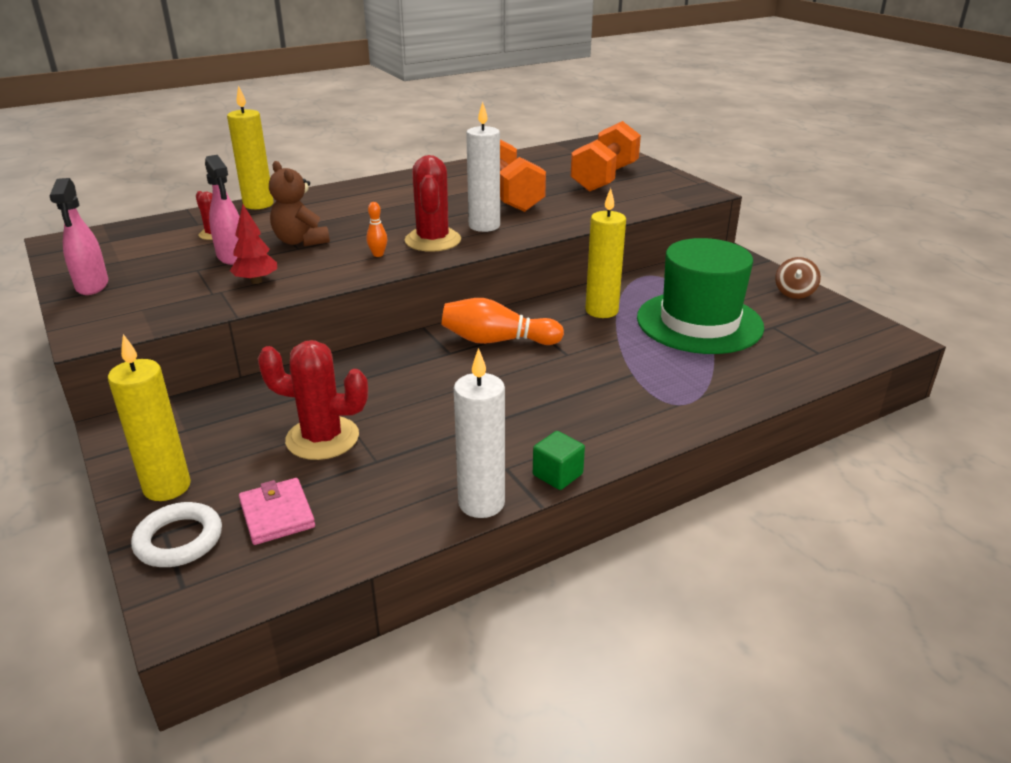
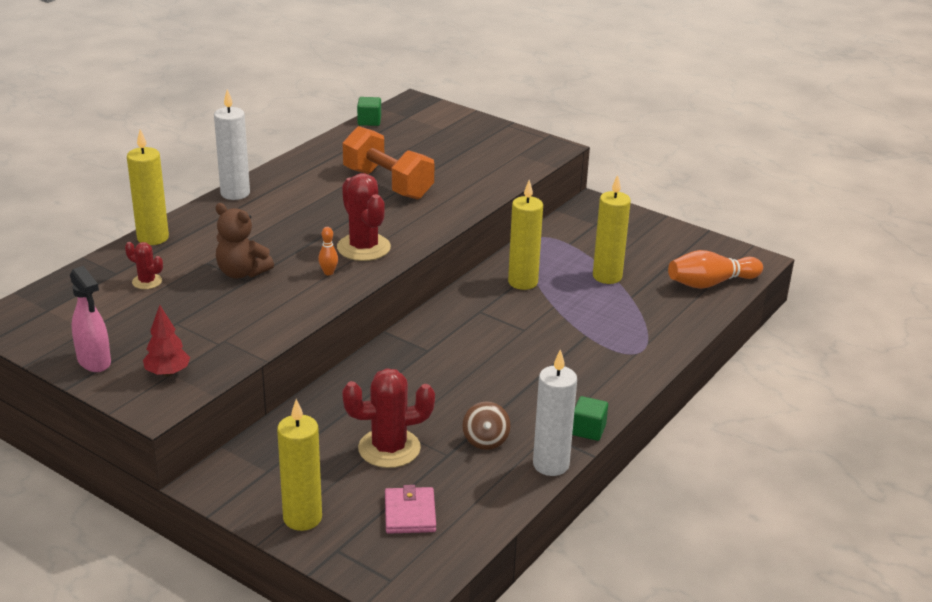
camera: 25 degrees left, 0 degrees up
white ring [131,502,222,567] -> none
pink spray bottle [205,155,240,265] -> none
red tree [230,204,277,284] -> red tree moved to [143,305,190,377]
pink wallet [239,478,315,545] -> pink wallet turned 45 degrees clockwise [385,485,436,534]
orange bowling pin [442,298,564,345] -> orange bowling pin moved to [668,250,763,289]
white candle [466,102,500,232] -> white candle moved to [214,89,250,200]
orange dumbbell [571,121,641,192] -> none
green hat [637,238,764,354] -> yellow candle [593,175,631,284]
brown spinning top [775,257,821,299] -> brown spinning top moved to [463,401,510,450]
none -> green cube [357,97,381,126]

